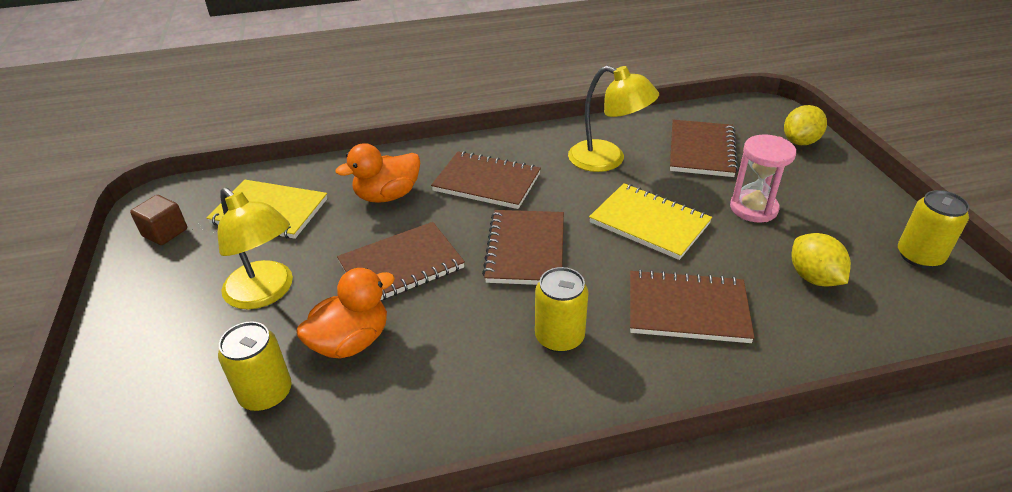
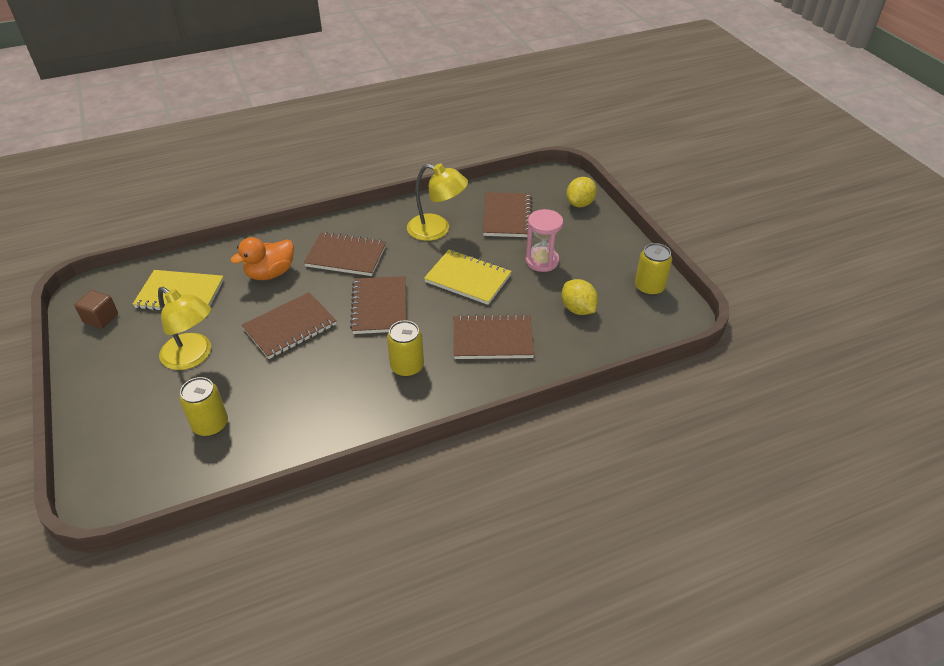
camera: 10 degrees left, 5 degrees up
orange duck [296,268,395,359] -> none

